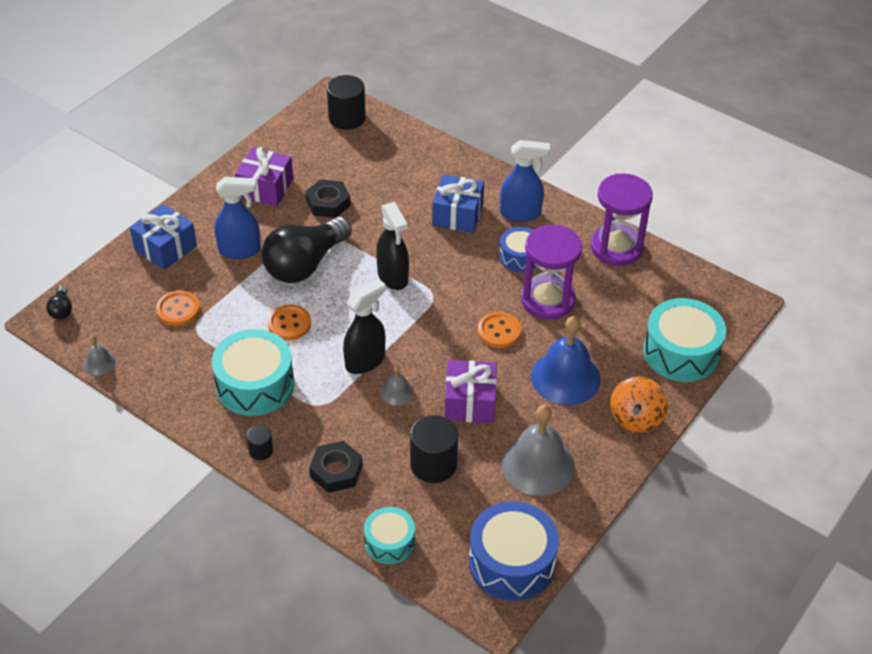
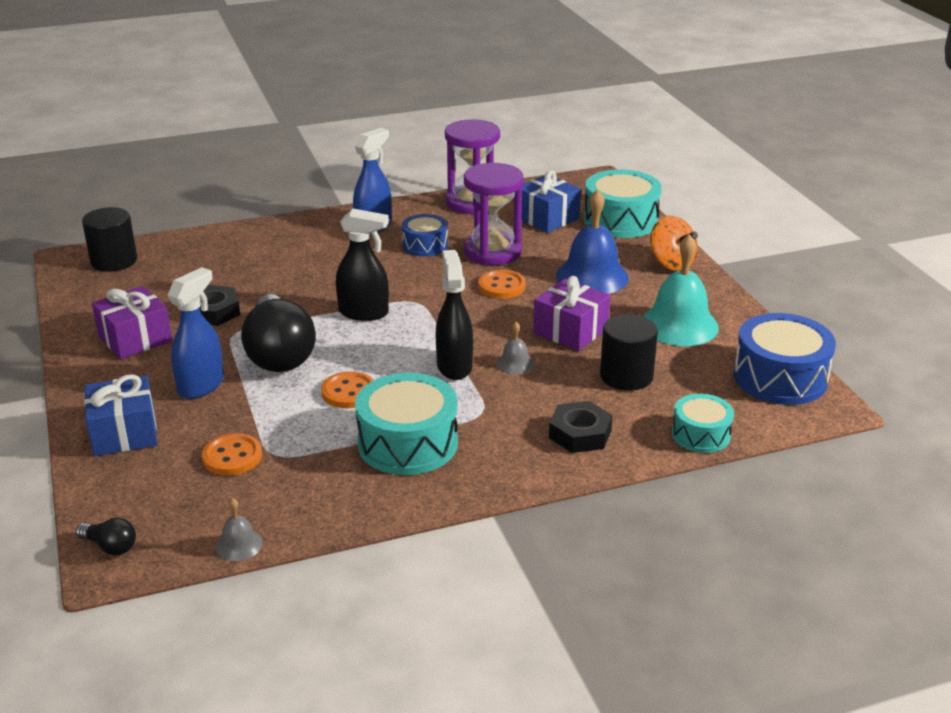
camera: 55 degrees left, 15 degrees down
black cylinder [246,425,273,460] -> none
blue gift [432,174,484,233] -> blue gift moved to [521,170,581,233]
grey bell [501,405,575,496] -> turquoise bell [643,234,719,346]

